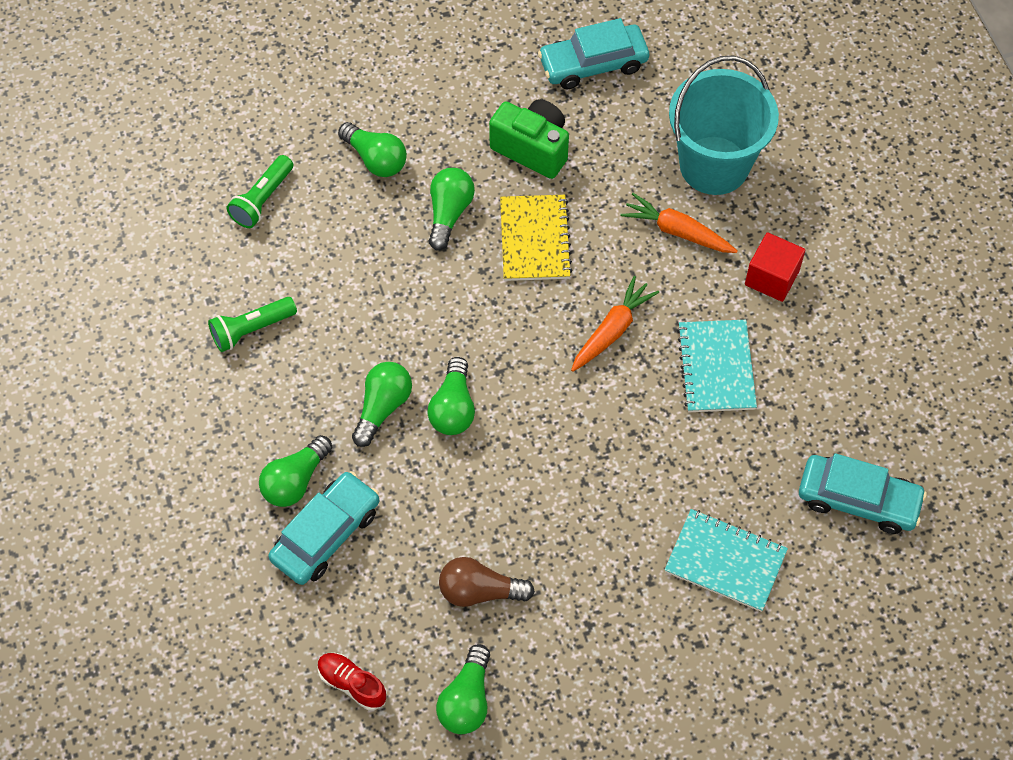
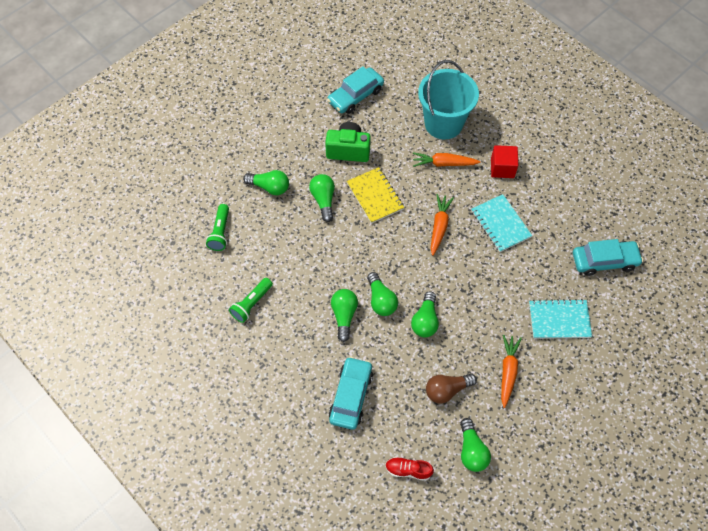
camera: 25 degrees left, 0 degrees up
green light bulb [259,435,332,507] -> green light bulb moved to [411,292,439,337]
none -> orange carrot [501,335,522,408]

